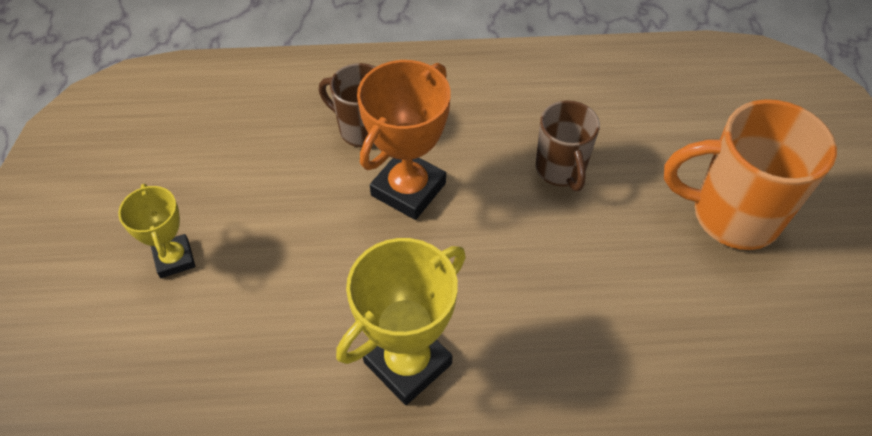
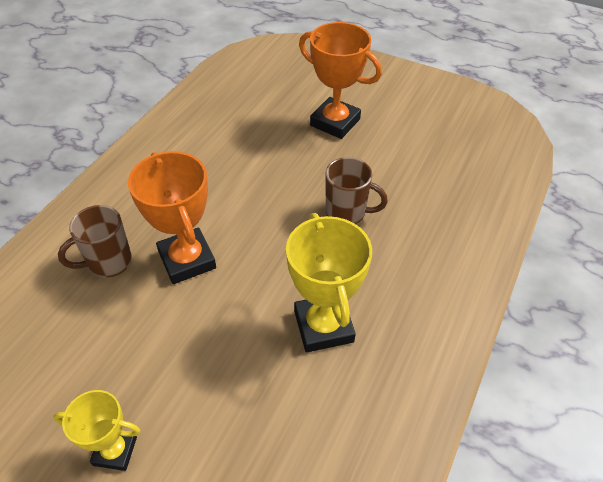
camera: 60 degrees left, 5 degrees down
brown mug [536,100,600,191] -> brown mug moved to [326,157,388,224]
orange mug [664,99,837,250] -> orange trophy [299,22,382,139]

